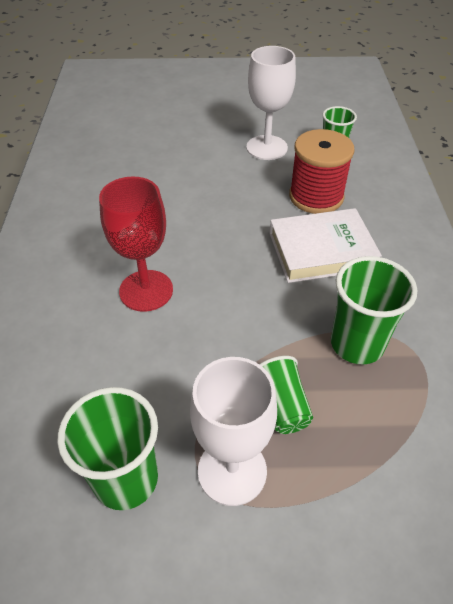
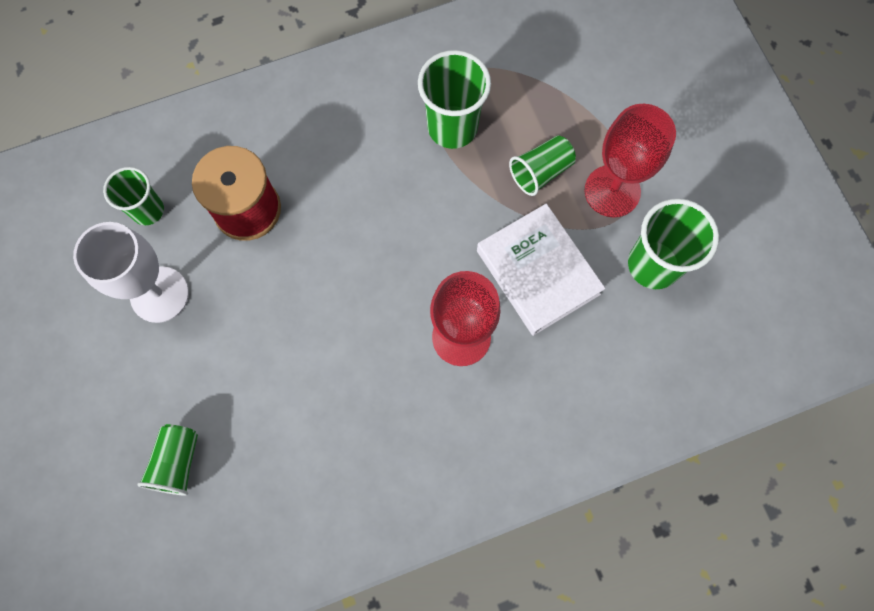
camera: 110 degrees left, 25 degrees up
white goblet [190,357,277,506] -> red goblet [585,104,676,218]
white book [269,208,382,283] -> white book moved to [477,204,606,336]
none -> green cup [137,424,198,496]

